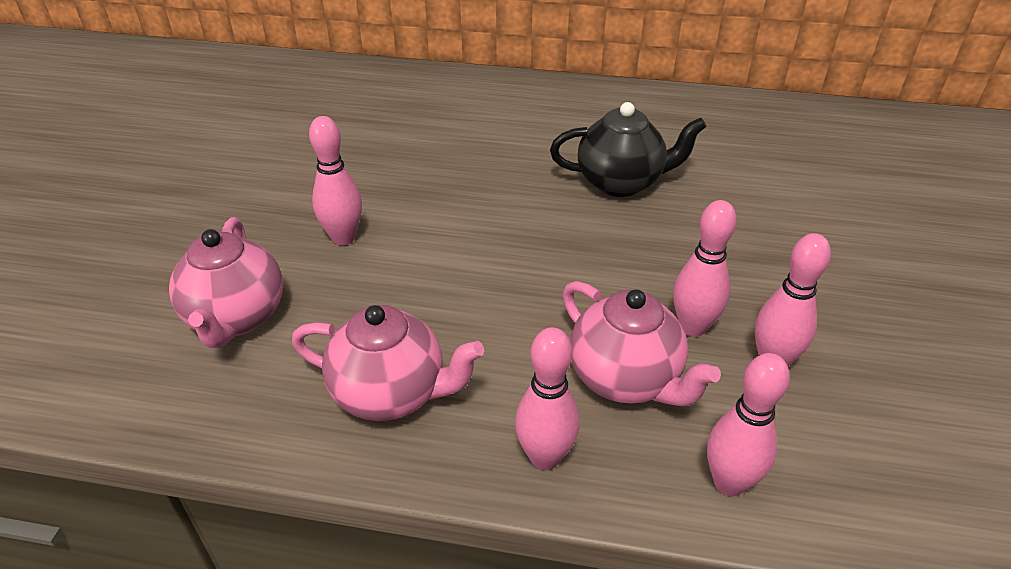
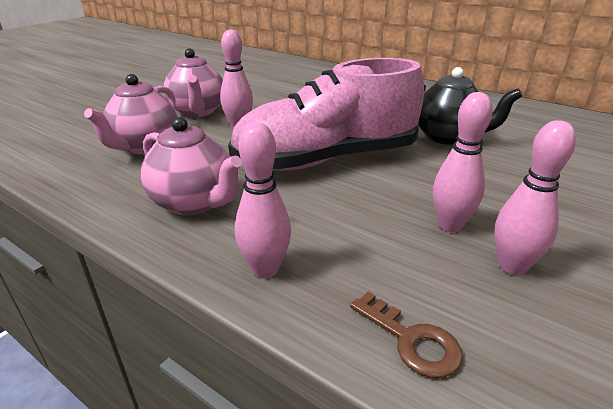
camera: 25 degrees right, 10 degrees down
pink teapot [563,281,721,406] -> pink teapot moved to [164,48,223,117]
pink bowling pin [707,353,790,496] -> brown key [350,291,463,378]
none -> pink shoe [228,58,424,171]

